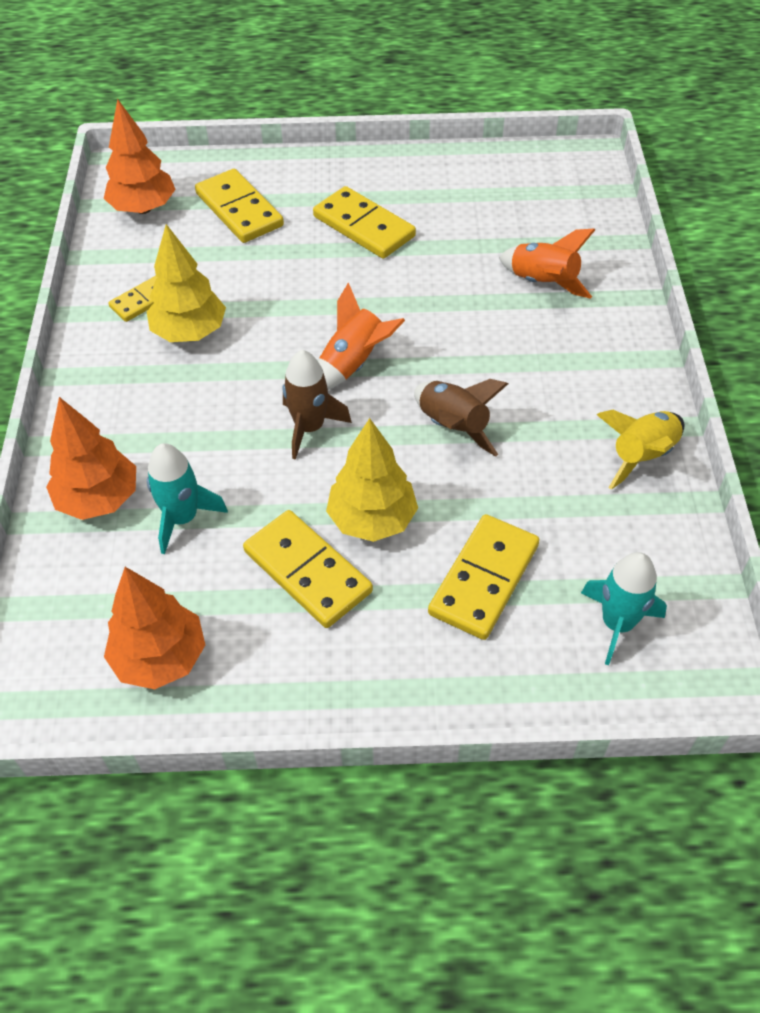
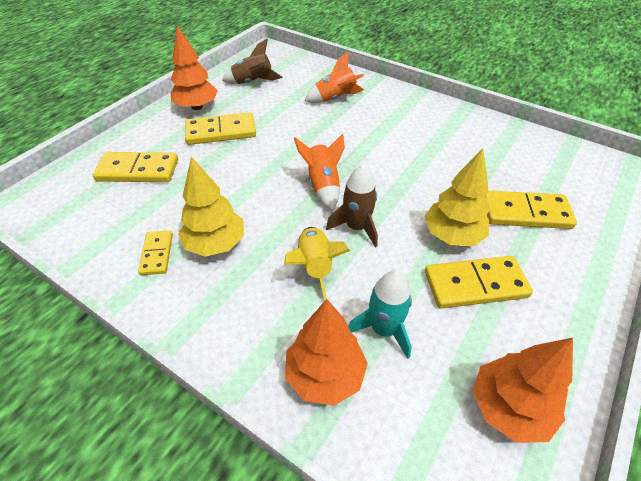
camera: 55 degrees left, 5 degrees down
orange tree [104,99,176,214] -> orange tree moved to [171,25,218,110]
brown rocket [414,379,508,457] -> brown rocket moved to [222,39,283,84]
yellow domino [428,514,540,640] -> yellow domino turned 60 degrees counterclockwise [485,190,577,229]
turquoise rocket [581,552,667,665] -> none
yellow rocket [597,410,684,490] -> yellow rocket moved to [284,227,350,301]

